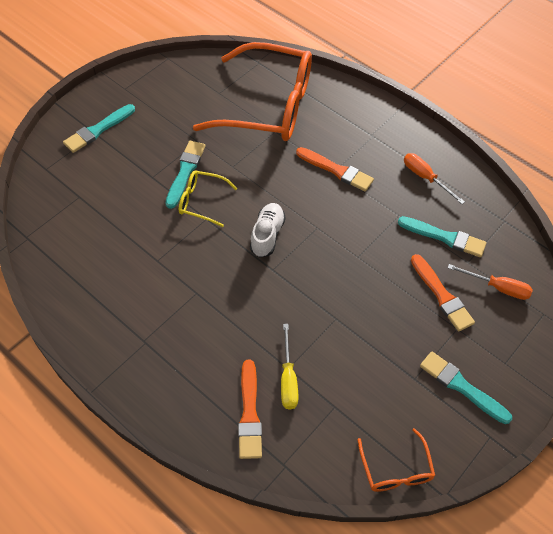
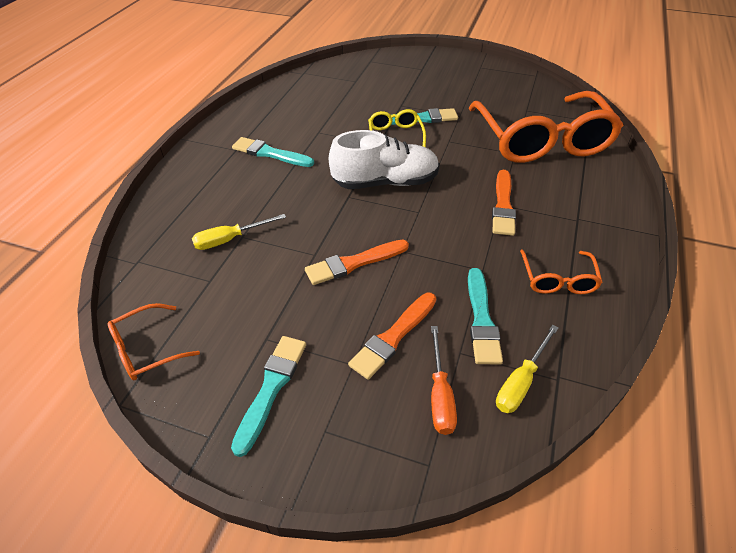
camera: 70 degrees right, 10 degrees down
turquoise brush [63,104,135,153] -> turquoise brush moved to [232,137,314,167]
orange brush [238,360,262,459] -> orange brush moved to [305,240,409,285]
white shoe [250,203,286,258] -> white shoe [329,130,440,189], size x1.59
orange screwdriver [404,153,465,204] -> orange glasses [520,250,603,294]
none -> yellow screwdriver [496,325,559,413]

